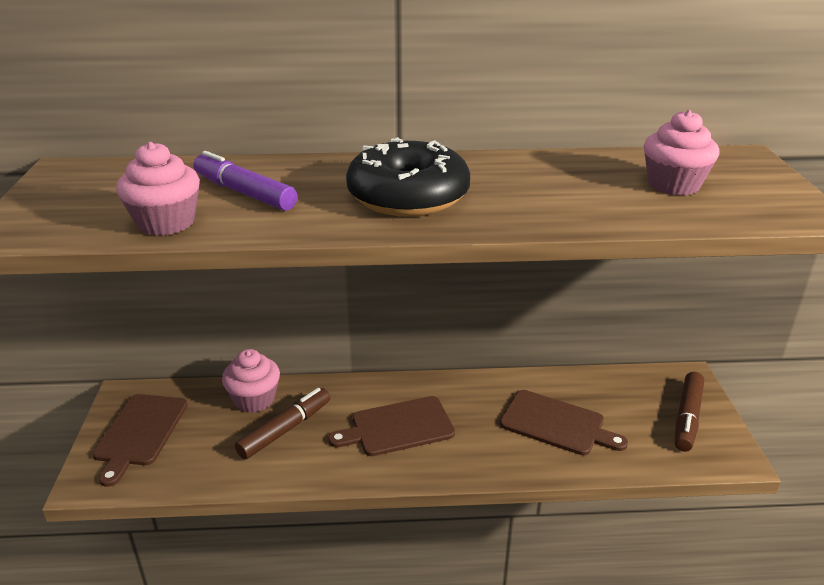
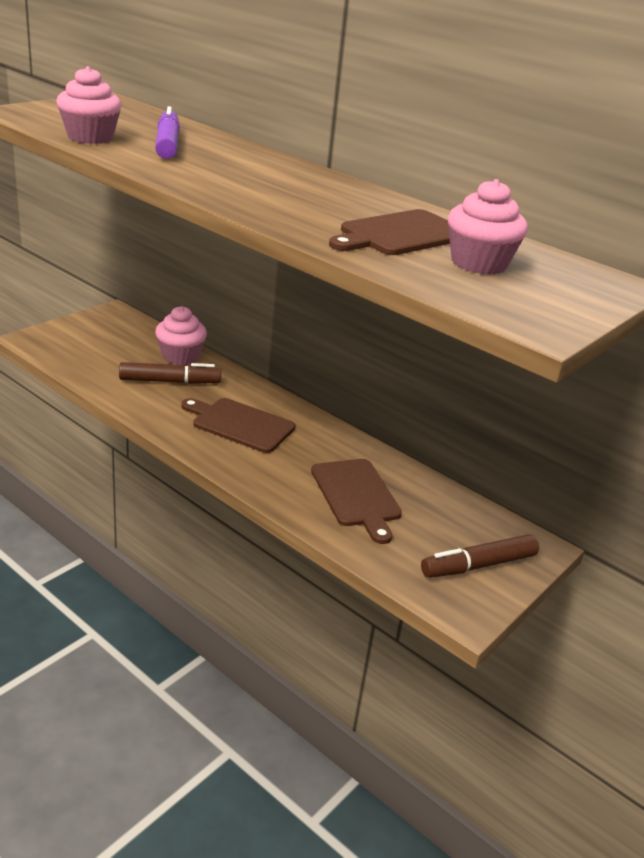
camera: 40 degrees right, 0 degrees up
brown cutting board [92,394,188,487] -> brown cutting board moved to [329,209,450,255]
black donut [346,137,470,217] -> none

